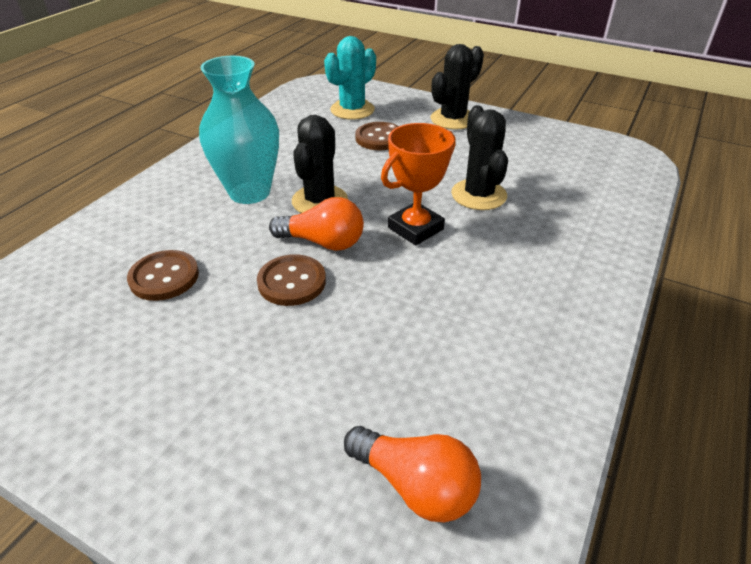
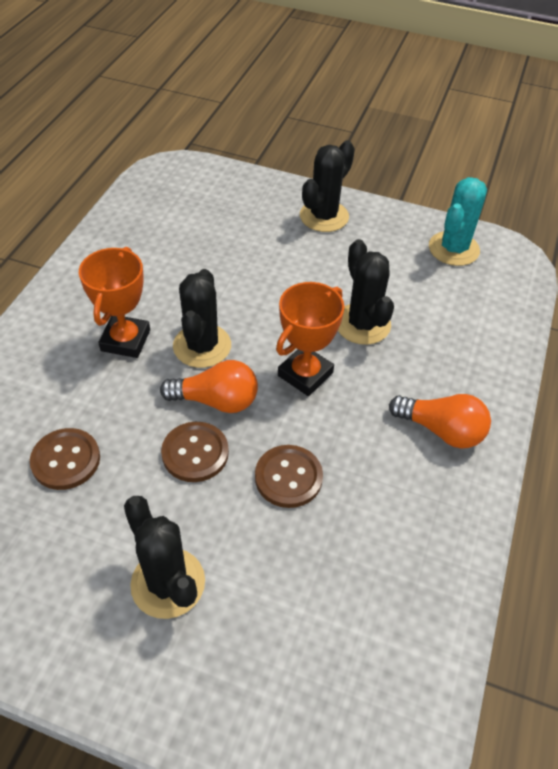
camera: 10 degrees left, 10 degrees up
turquoise vase [199,56,279,204] -> orange trophy [79,247,150,358]
turquoise cactus [324,36,376,120] -> turquoise cactus moved to [429,177,487,266]
orange light bulb [344,426,481,523] -> orange light bulb moved to [389,394,491,449]
brown button [355,122,399,150] -> brown button moved to [255,445,323,508]
none -> black cactus [124,496,205,619]

